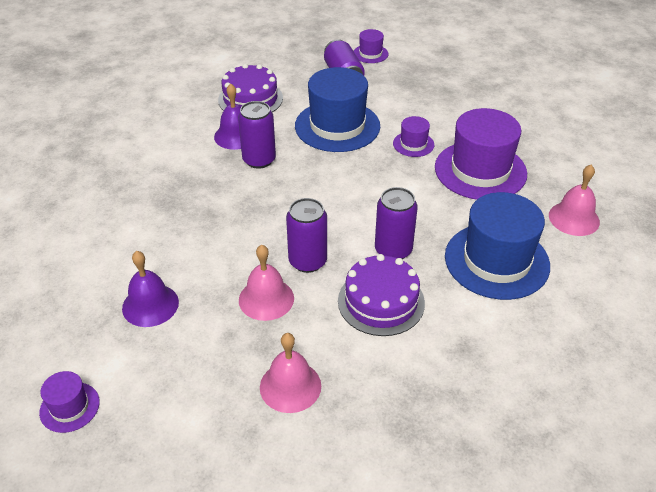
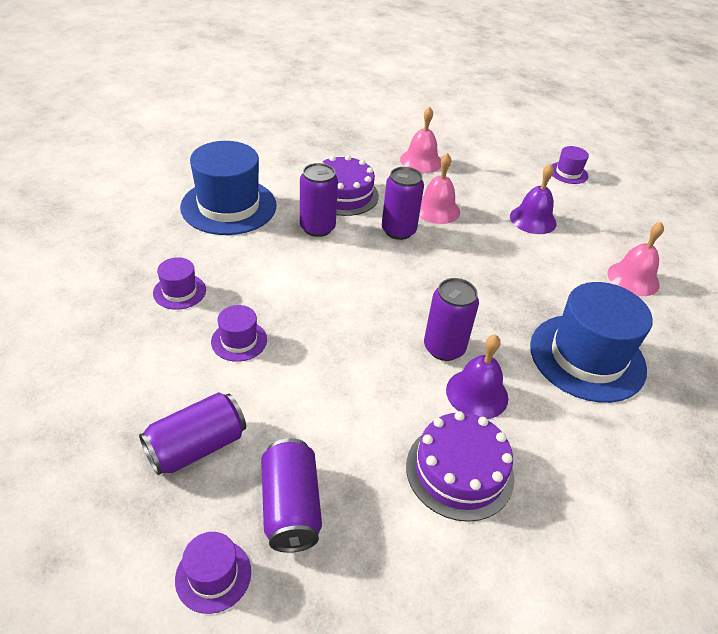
camera: 175 degrees left, 0 degrees up
blue hat [295,67,380,152] -> blue hat moved to [530,282,653,403]
purple hat [435,108,527,200] -> purple hat [153,257,206,310], size x0.47
pink bell [549,165,600,236] -> pink bell moved to [607,222,664,296]
none -> purple can [139,392,246,475]

